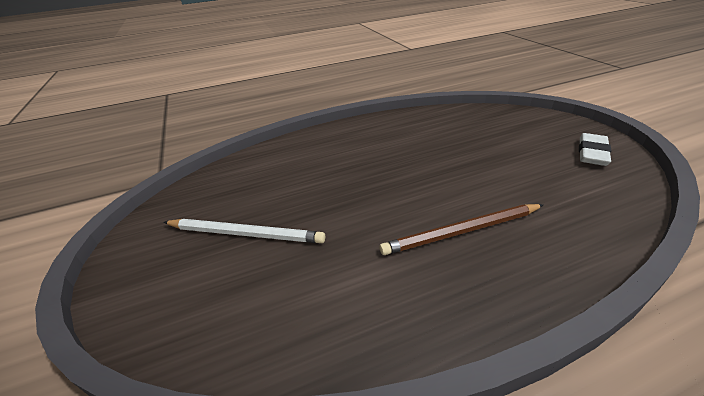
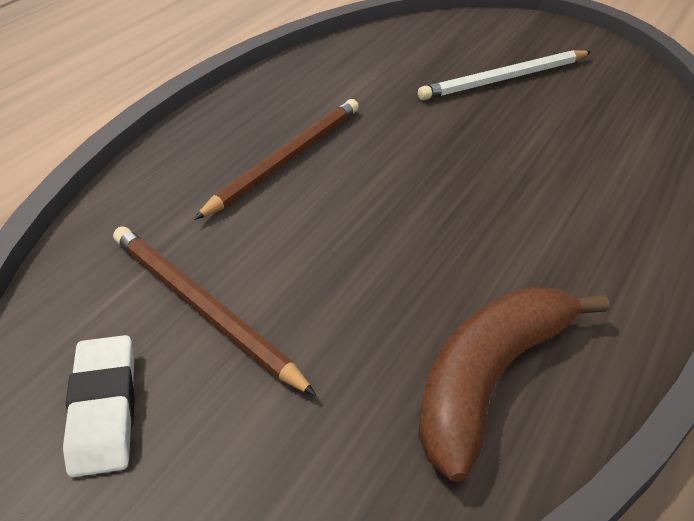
camera: 140 degrees right, 5 degrees up
none -> brown pencil [113,226,317,396]
none -> brown banana [418,287,609,482]

